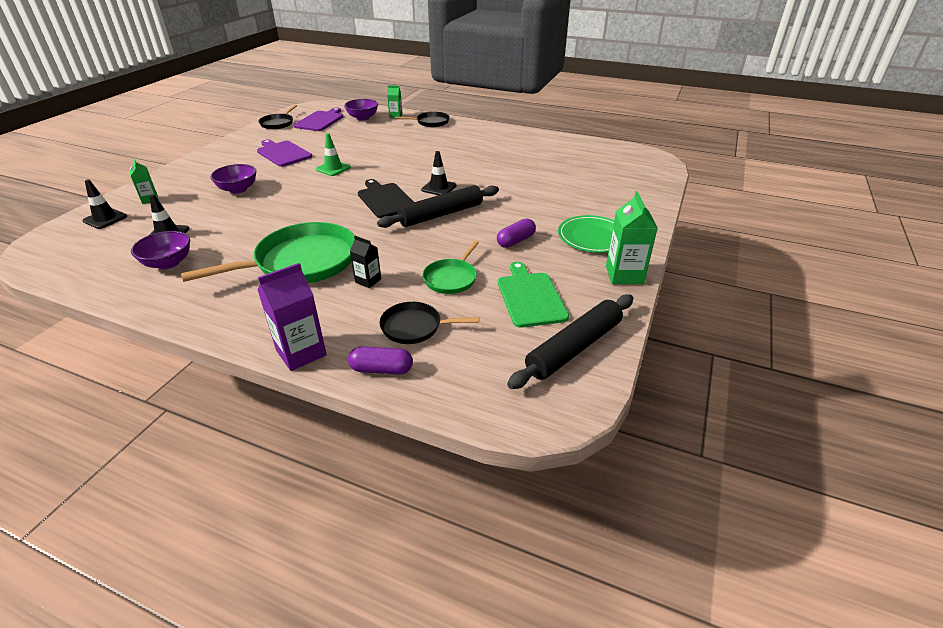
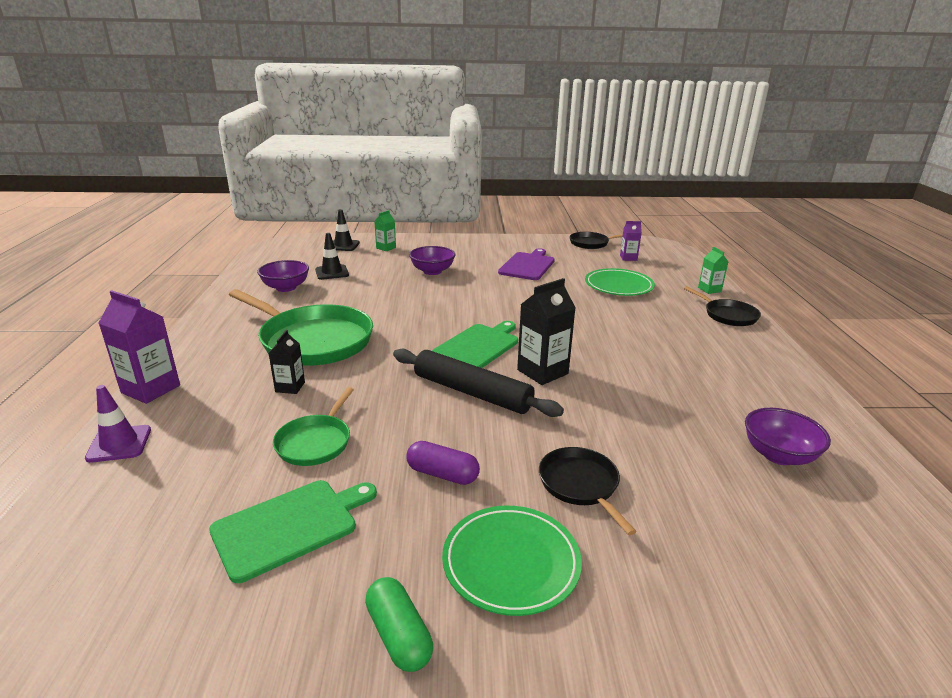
camera: 65 degrees right, 10 degrees down
purple cutting board [294,107,343,131] -> purple carton [620,221,642,261]
green traffic cone [316,133,351,176] -> none
purple bowl [344,99,378,121] -> purple bowl moved to [745,408,831,465]
purple capsule [348,346,413,374] -> purple traffic cone [85,385,151,463]
black cutting board [358,179,414,218] -> green cutting board [432,321,518,368]
black pan [379,302,479,344] -> black pan moved to [539,447,637,535]
black traffic cone [421,151,456,195] -> black carton [517,278,575,385]
green pan [422,241,479,294] -> green pan turned 75 degrees counterclockwise [273,387,354,466]
black rolling pin [507,294,633,389] -> none
green carton [606,191,658,284] -> green capsule [365,577,433,672]
none -> green plate [585,268,655,296]

